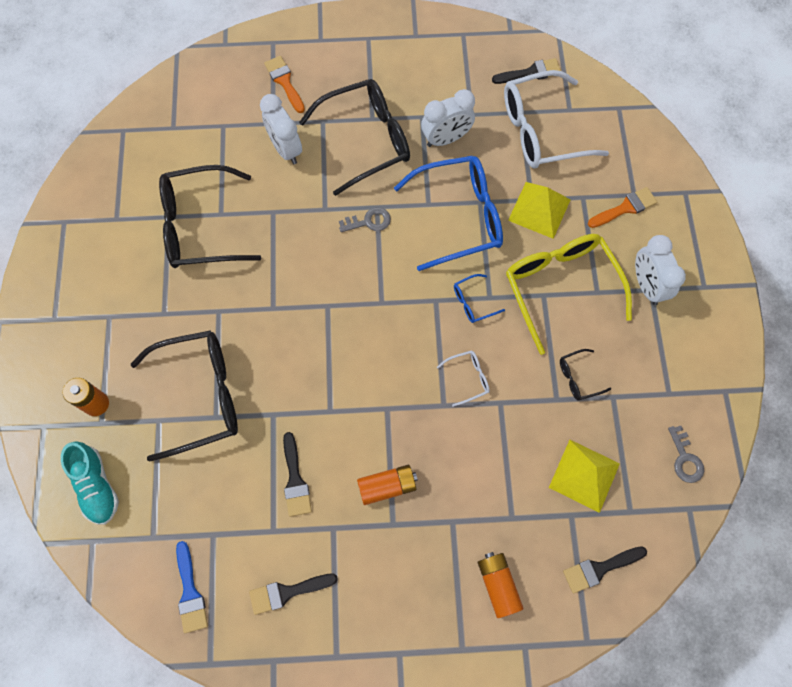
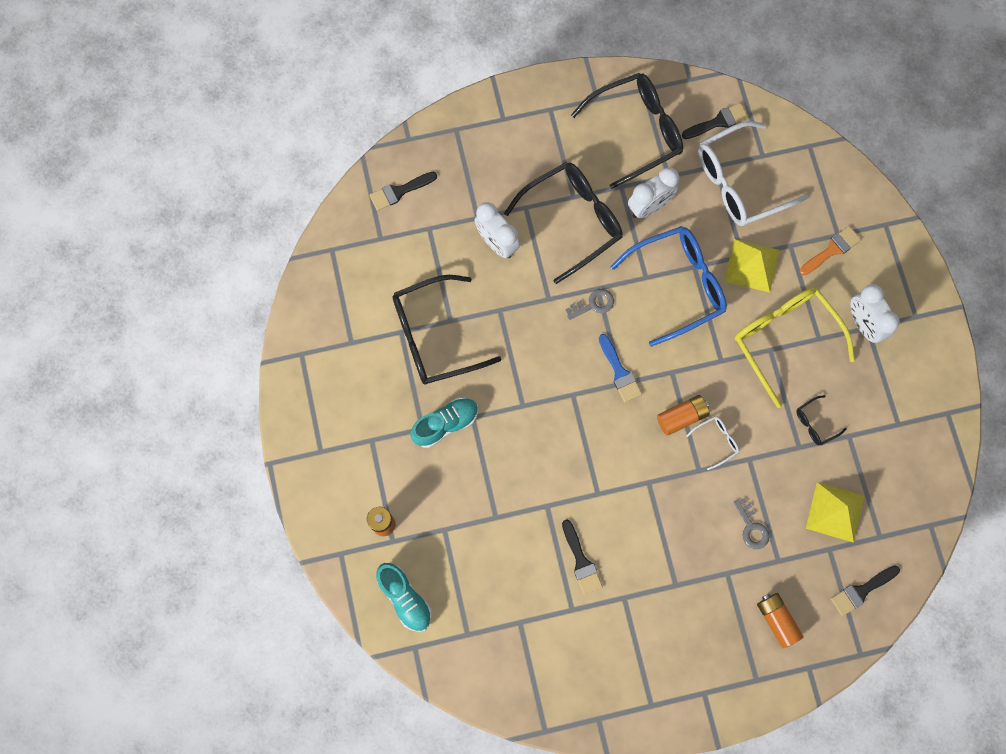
camera: 10 degrees left, 5 degrees up
black glasses [131,330,238,462] -> black glasses moved to [571,73,683,189]
blue brush [176,541,208,633] -> blue brush moved to [599,334,642,402]
black brush [249,574,338,615] -> black brush moved to [369,172,437,211]
orange brush [264,56,305,113] -> none
orange battery [357,465,418,505] -> orange battery moved to [657,395,710,436]
blue glasses [454,274,505,323] -> none
grey key [668,426,704,483] -> grey key moved to [734,498,770,549]
none -> turquoise shoe [410,397,478,448]

